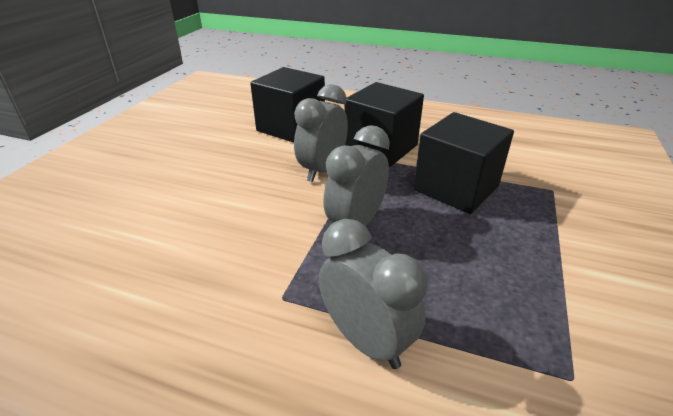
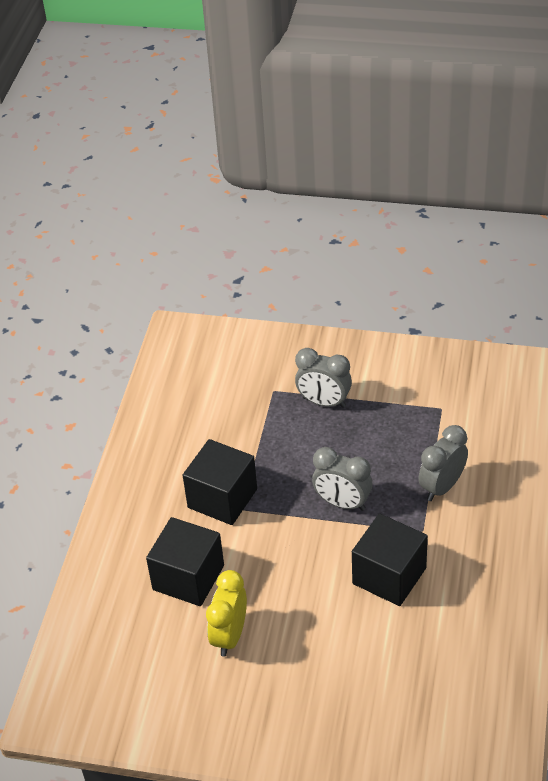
camera: 95 degrees left, 10 degrees up
grey clock [294,84,348,182] -> grey clock moved to [295,348,352,408]
black cube [413,112,514,214] -> black cube moved to [352,513,428,606]
none -> yellow clock [206,570,247,657]

